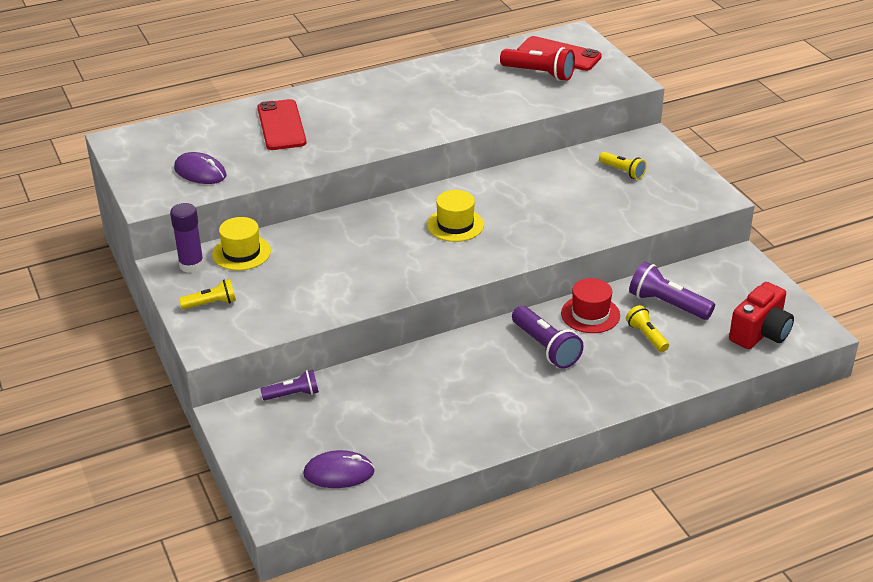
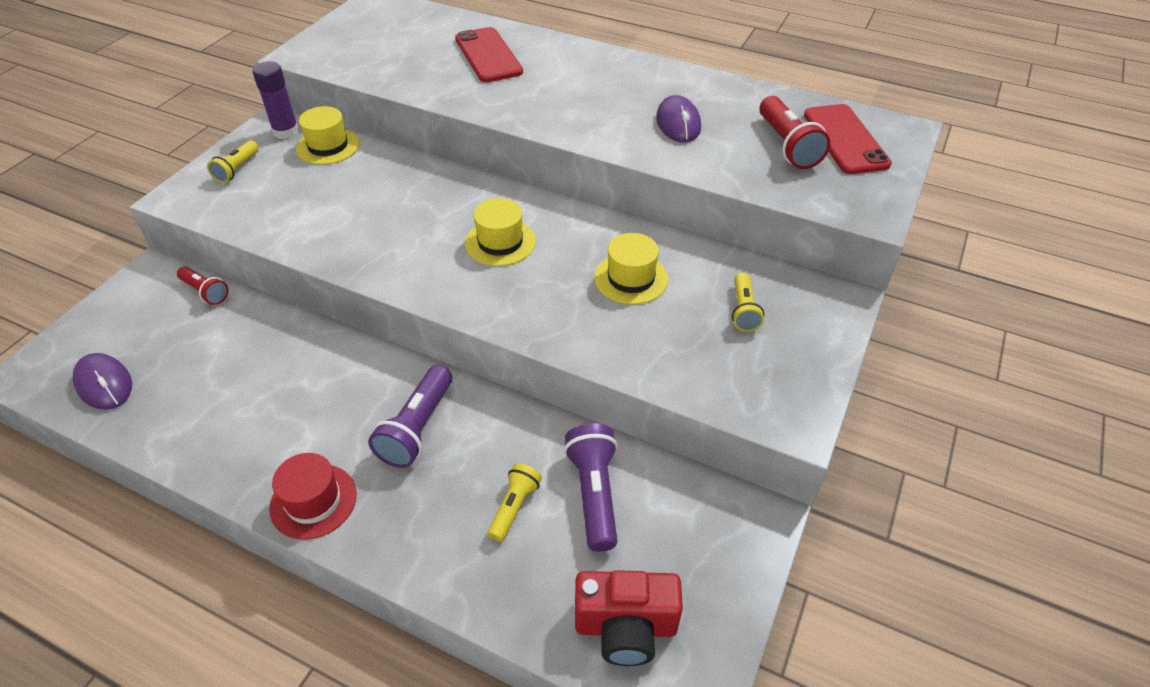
camera: 50 degrees right, 10 degrees up
purple mouse [174,152,226,184] -> purple mouse moved to [656,95,701,143]
yellow flashlight [179,279,236,310] -> yellow flashlight turned 75 degrees clockwise [207,140,259,183]
red phone [258,99,307,150] -> red phone turned 60 degrees counterclockwise [455,27,523,82]
purple flashlight [261,370,319,400] -> red flashlight [177,266,229,305]
red hat [561,278,620,333] -> red hat moved to [269,453,357,540]
none -> yellow hat [594,233,668,305]

